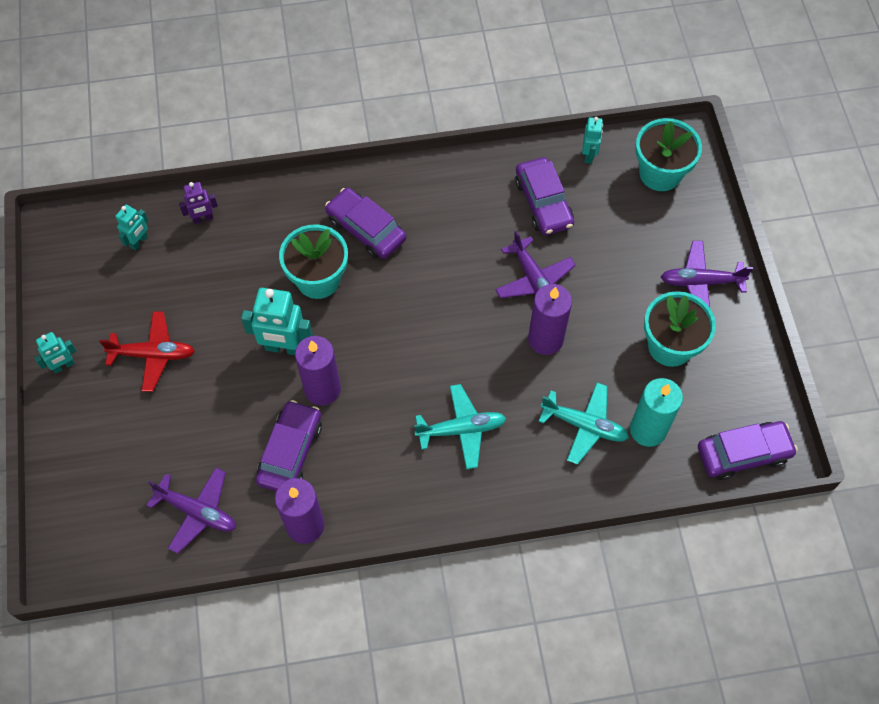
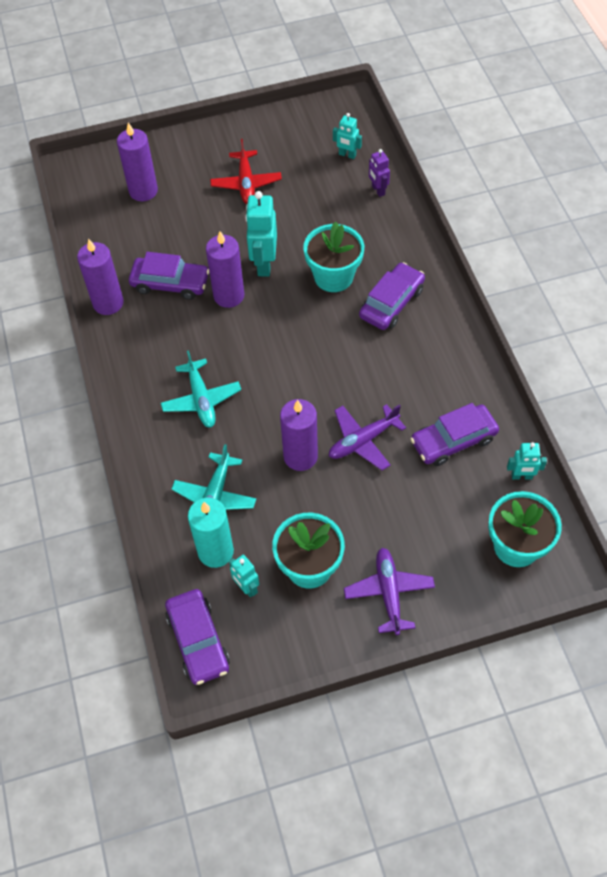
camera: 85 degrees right, 5 degrees down
turquoise robot [35,332,77,373] -> turquoise robot moved to [229,555,259,598]
purple plane [146,468,236,554] -> none
none -> purple candle [117,123,158,201]

